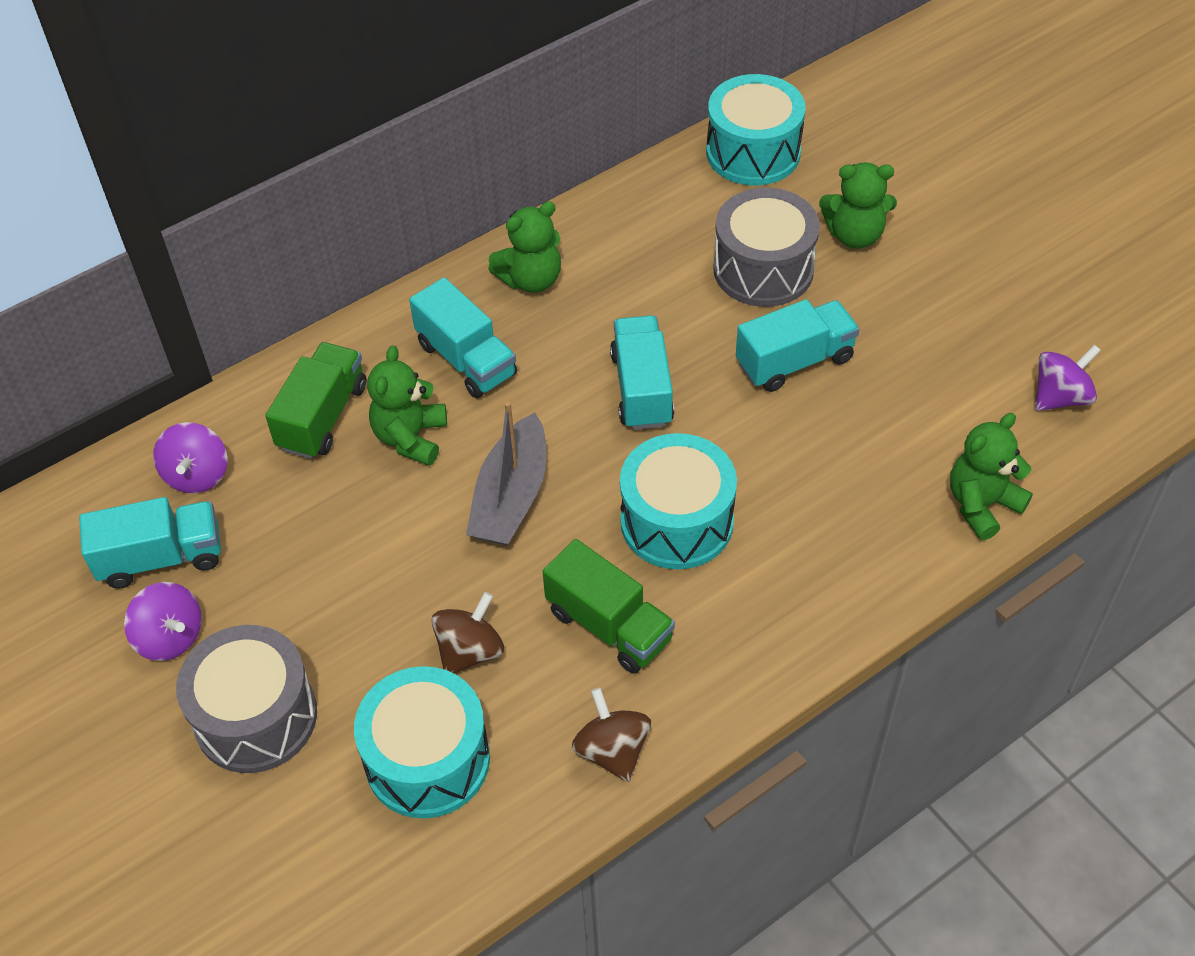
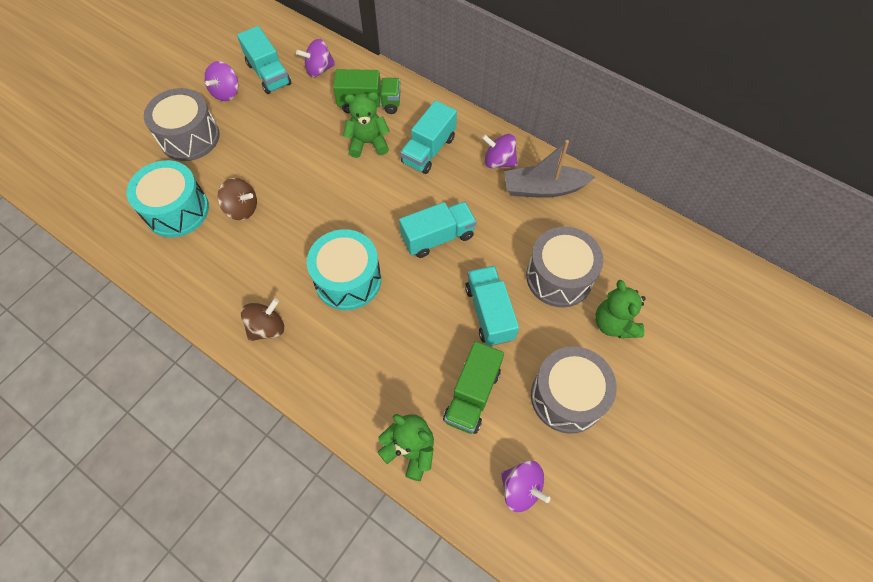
camera: 70 degrees right, 10 degrees up
grey boat [466,401,546,545] -> grey boat moved to [504,140,595,198]
green teddy bear [488,201,561,293] -> purple spinning top [482,134,518,168]
green truck [543,539,675,674] -> green truck moved to [443,341,504,434]
brown spinning top [572,688,651,782] -> brown spinning top moved to [241,298,284,341]
turquoise drum [706,74,806,185] -> none
turquoise truck [736,299,859,392] -> turquoise truck turned 150 degrees counterclockwise [465,266,519,346]
none -> grey drum [531,346,617,434]

